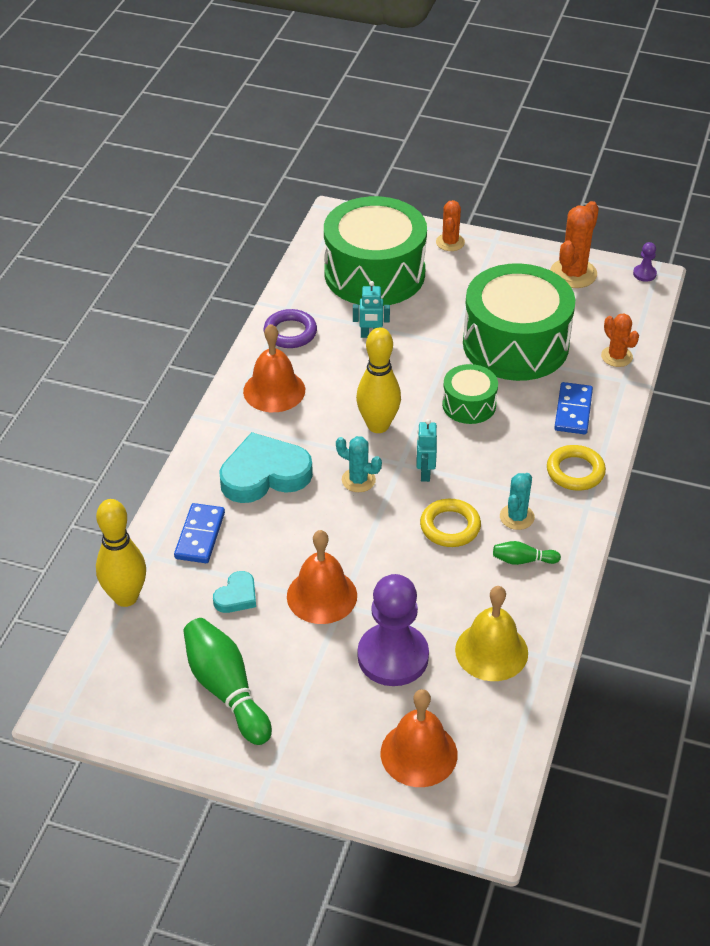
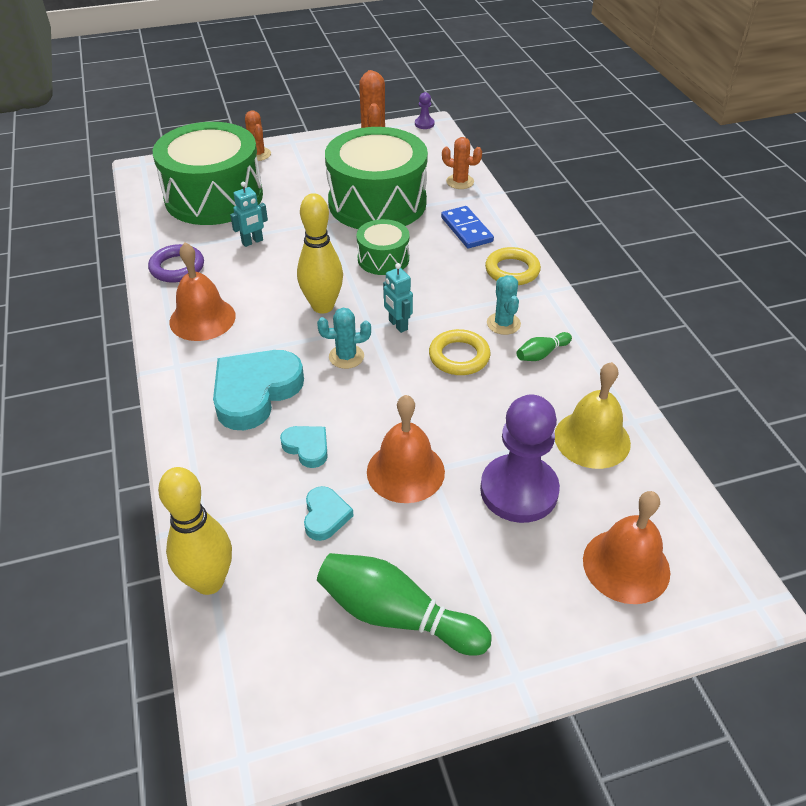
camera: 35 degrees left, 0 degrees up
blue domino [174,503,225,563] -> none
none -> turquoise heart [280,426,328,468]

